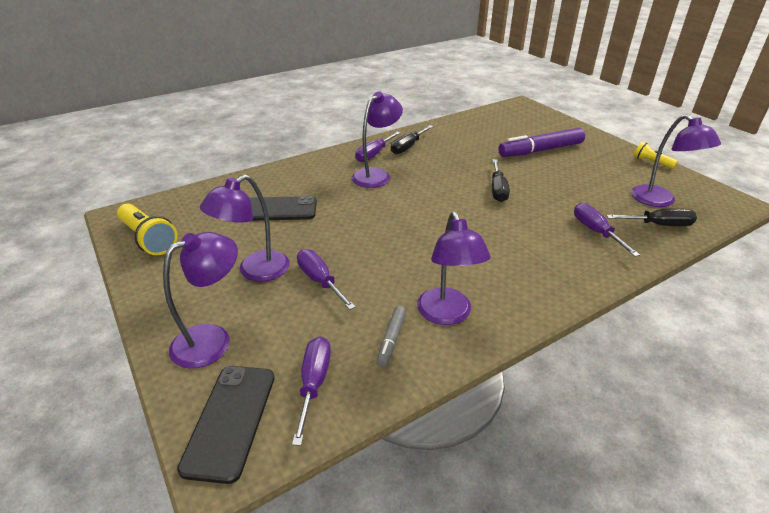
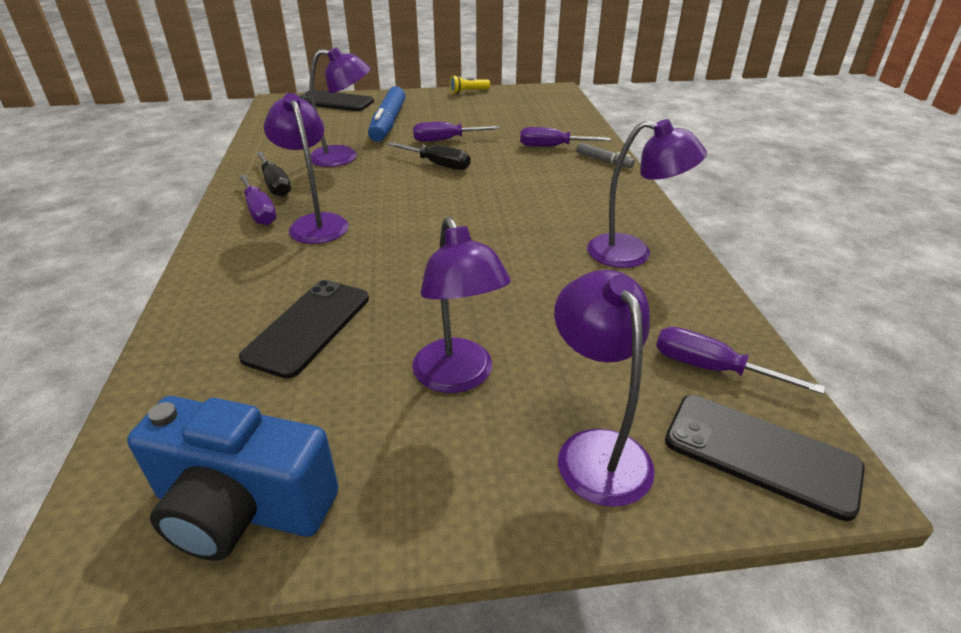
camera: 65 degrees left, 0 degrees up
yellow flashlight [117,204,178,255] -> blue camera [127,396,339,561]
purple screwdriver [297,249,356,310] -> purple screwdriver moved to [413,122,500,142]
grey marker [377,306,406,366] -> grey marker moved to [577,143,635,168]
purple marker [498,128,585,157] -> blue marker [368,86,406,142]
black screwdriver [606,208,697,226] -> none
purple lamp [631,114,721,207] -> purple lamp moved to [310,47,371,167]
none -> black phone [298,90,374,111]

